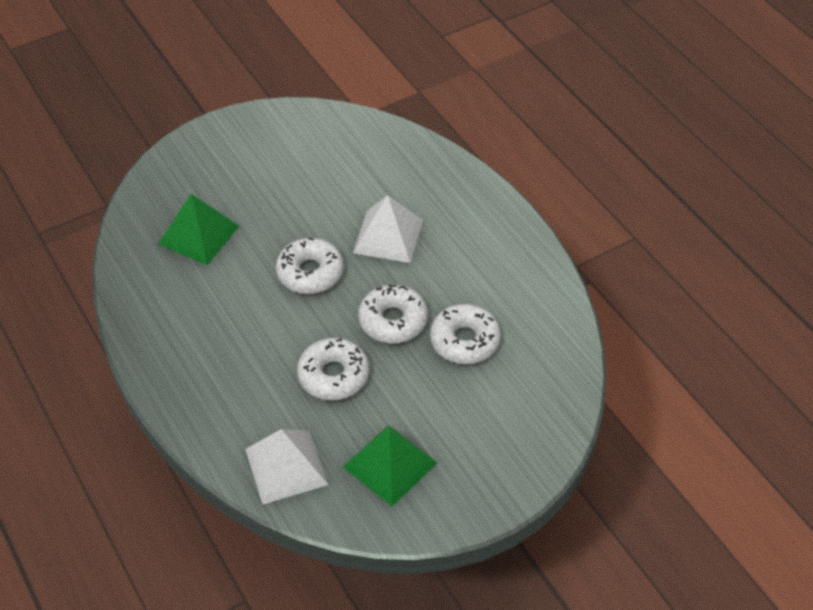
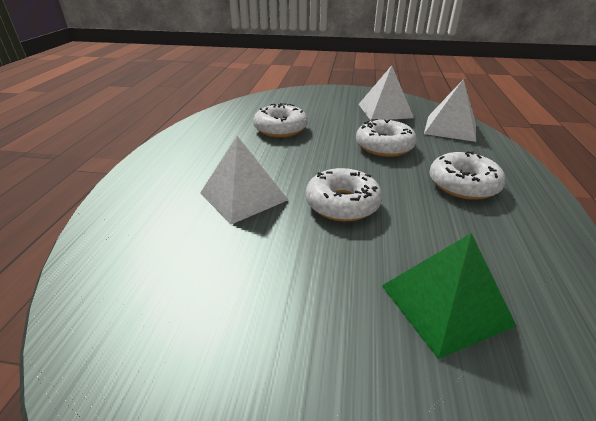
camera: 140 degrees left, 15 degrees down
green pyramid [343,425,437,507] -> white pyramid [359,65,414,121]
white donut [358,284,428,344] -> white donut moved to [430,151,505,200]

